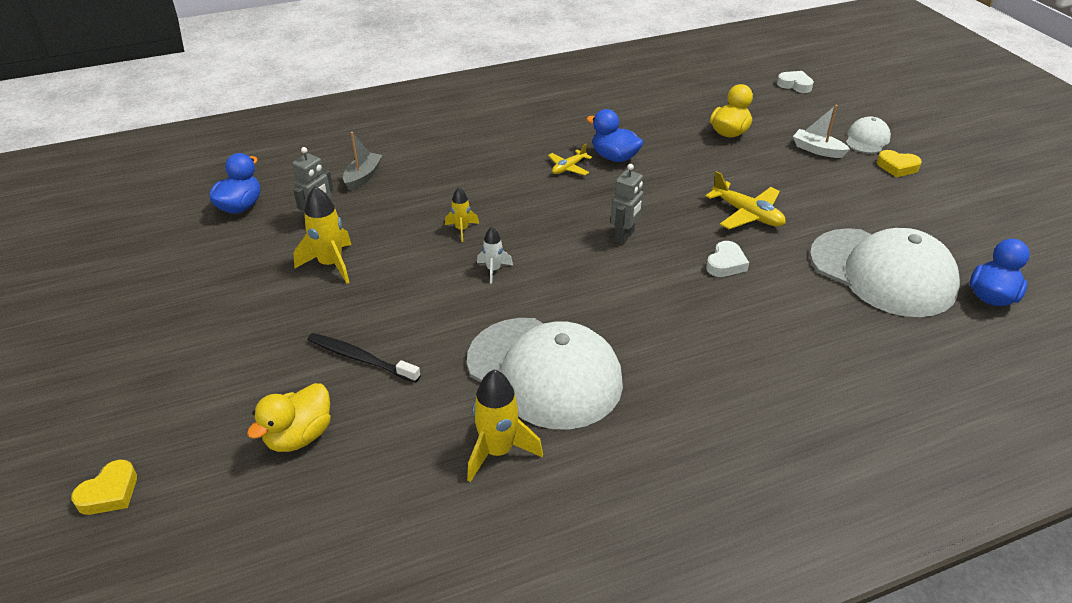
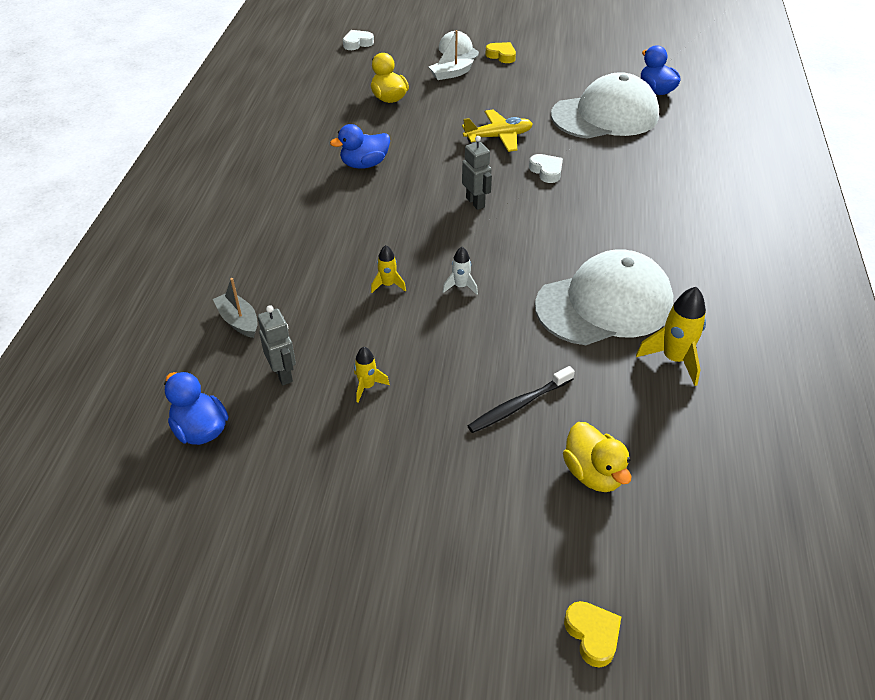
camera: 60 degrees left, 5 degrees up
yellow rocket [293,186,352,284] -> yellow rocket [354,347,390,403], size x0.57
yellow plane [548,143,592,175] -> none
yellow heart [877,150,922,177] -> yellow heart turned 105 degrees counterclockwise [485,42,516,63]

